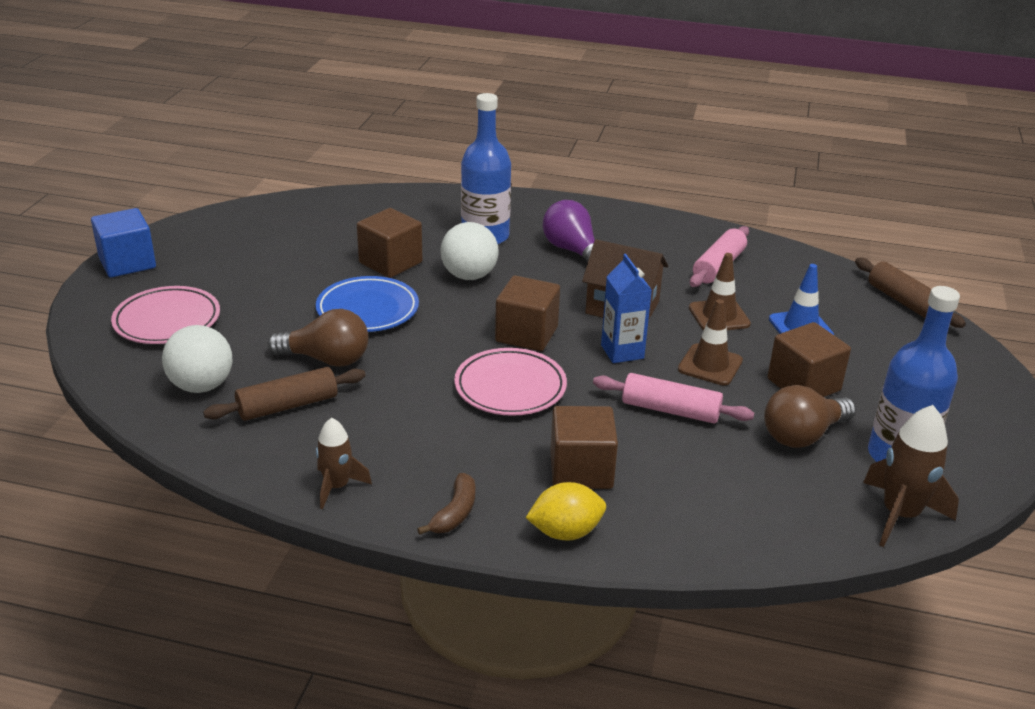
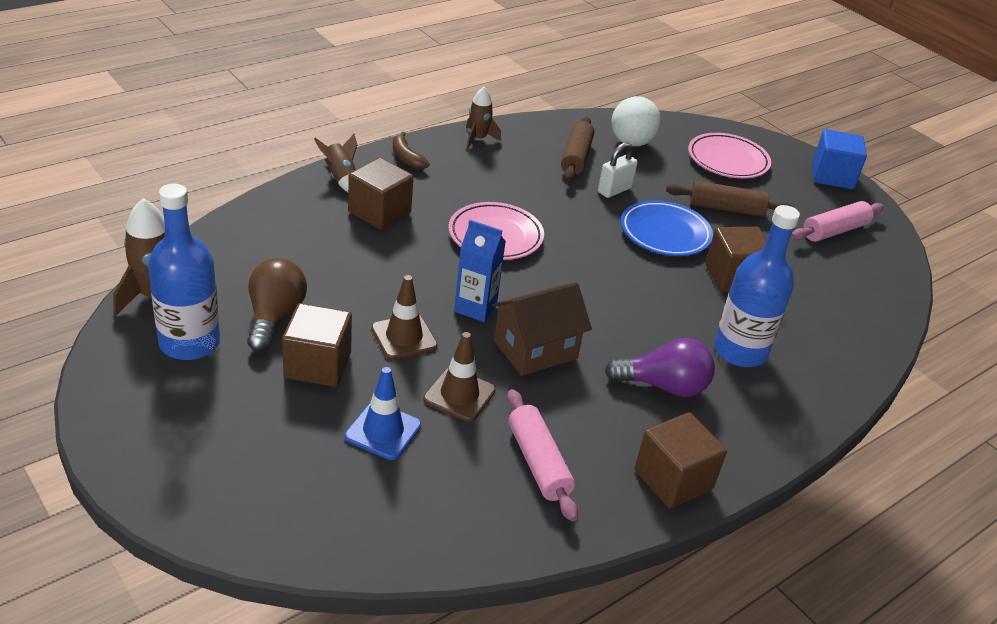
camera: 125 degrees right, 5 degrees up
brown light bulb [267,309,368,367] -> white padlock [598,142,638,198]
white ball [441,222,498,280] -> none
brown cube [495,275,560,351] -> brown cube moved to [635,412,727,508]
yellow lemon [526,482,606,541] -> brown rocket [314,134,357,192]
pink rolling pin [593,373,754,423] -> pink rolling pin moved to [791,201,884,242]
brown rolling pin [855,258,966,328] -> brown rolling pin moved to [666,181,793,217]

